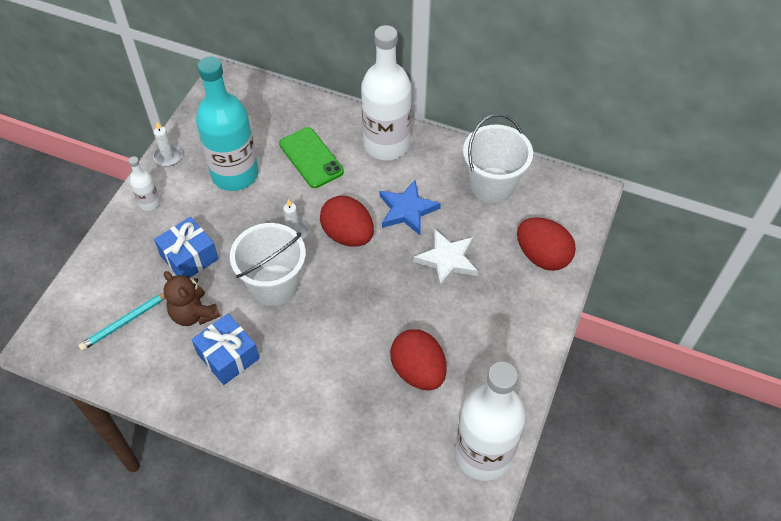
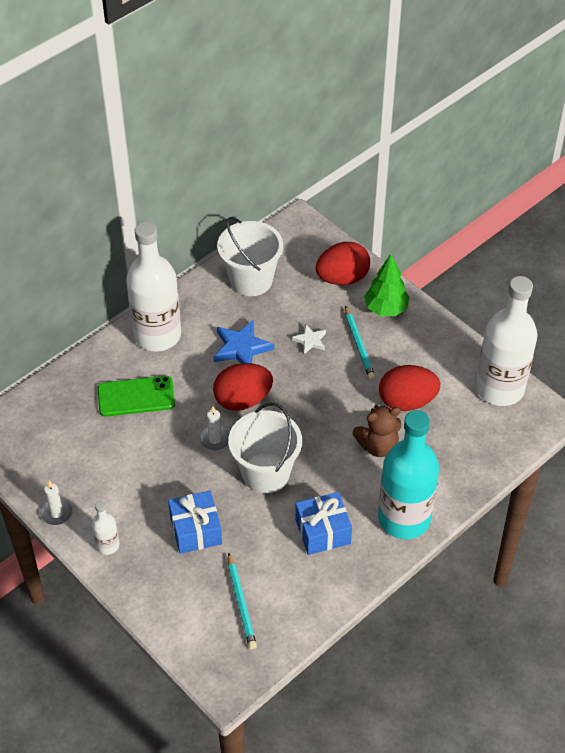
camera: 65 degrees left, 5 degrees down
brown teddy bear [163,271,220,326] -> brown teddy bear moved to [352,405,401,457]
turquoise bottle [196,56,259,191] -> turquoise bottle moved to [378,410,439,539]
white star [413,229,478,288] -> white star [292,325,326,354], size x0.57
none -> turquoise pencil [345,306,375,380]
none -> green tree [364,254,410,316]

